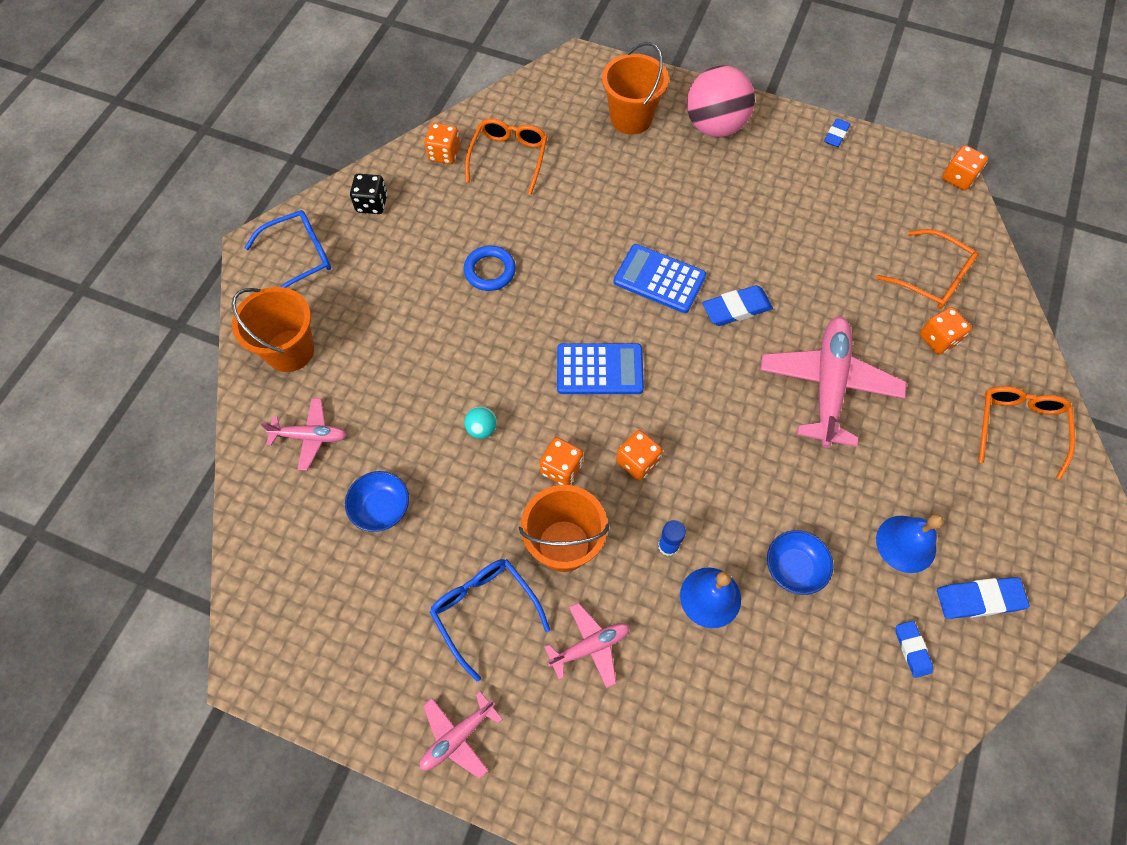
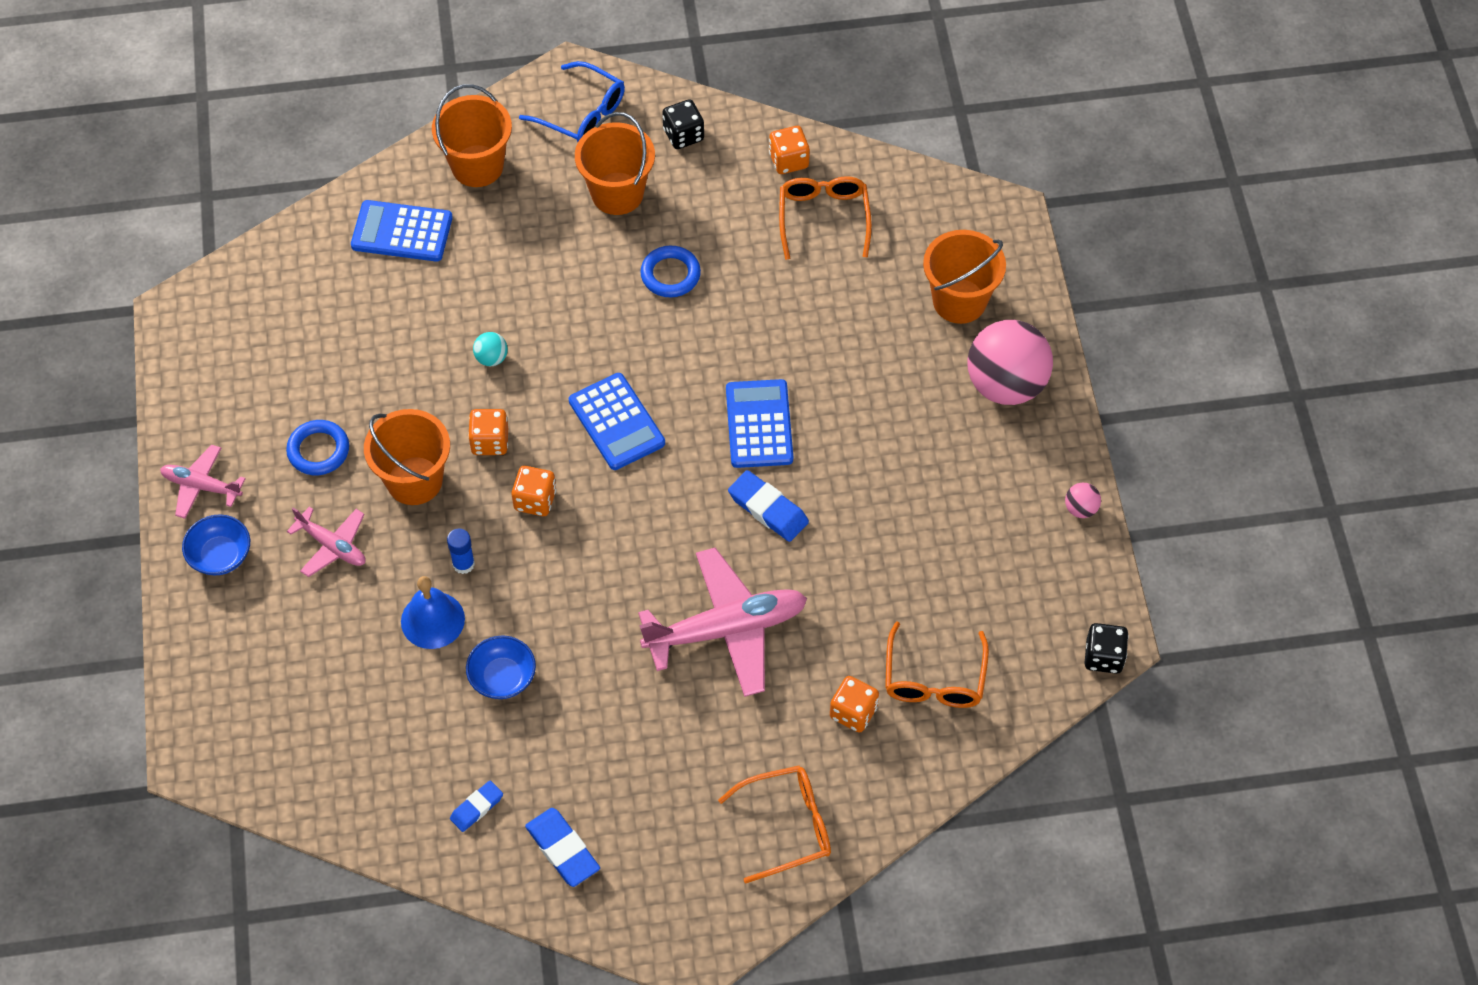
camera: 60 degrees right, 5 degrees down
pink plane [261,398,347,471] -> blue calculator [351,200,453,262]
blue bowl [345,471,409,532] -> blue bowl moved to [182,514,250,576]
blue glasses [430,559,550,682] -> blue ring [286,420,349,475]
orange glasses [465,118,547,195] -> orange glasses turned 75 degrees counterclockwise [779,176,872,260]
blue eraser [824,118,850,147] -> pink ball [1065,483,1101,518]
blue bell [876,514,944,573] -> none
orange dice [942,145,988,190] -> black dice [1084,623,1129,674]
none -> orange bucket [575,112,655,215]

